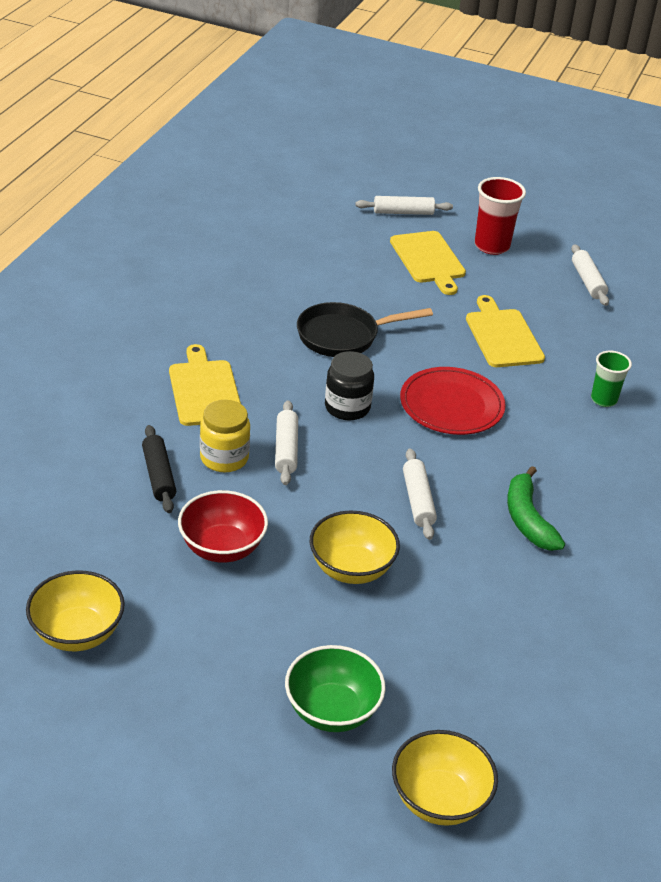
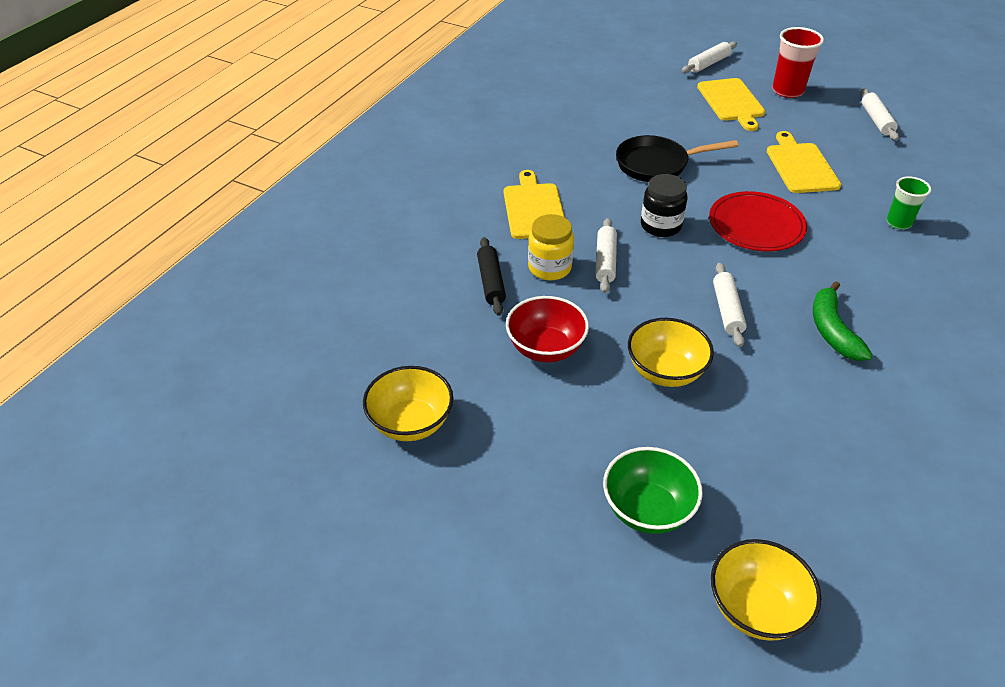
camera: 10 degrees right, 5 degrees up
white rolling pin [355,196,453,215] -> white rolling pin turned 45 degrees counterclockwise [682,42,737,73]

